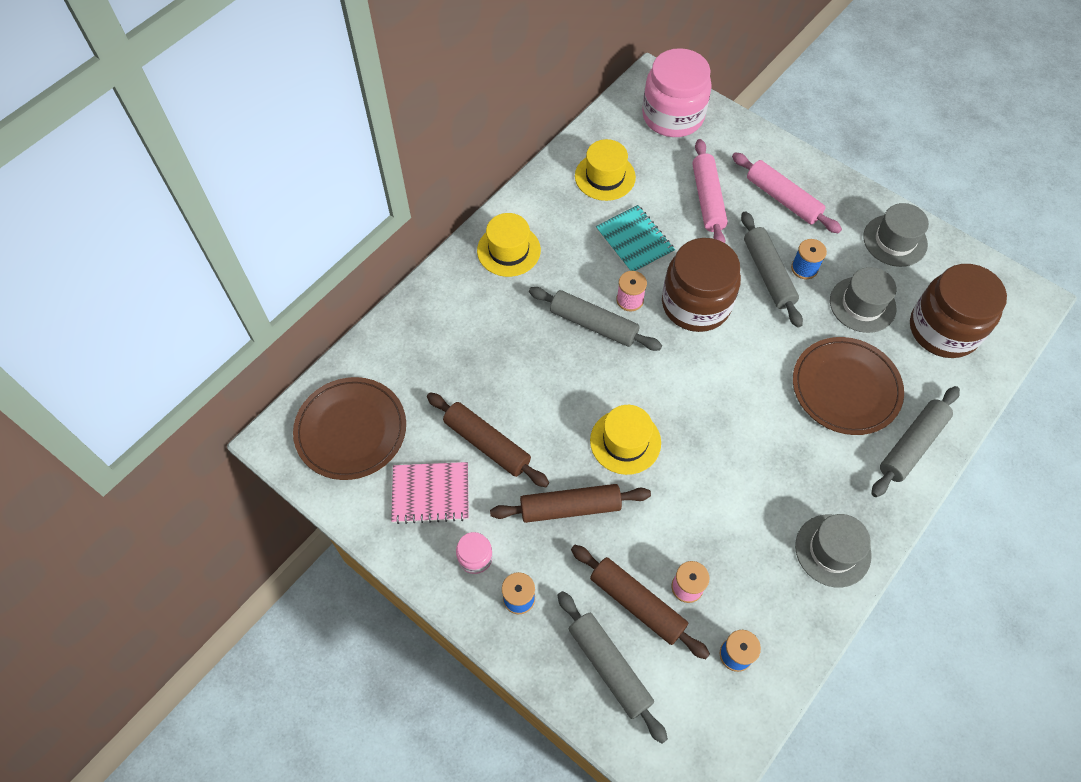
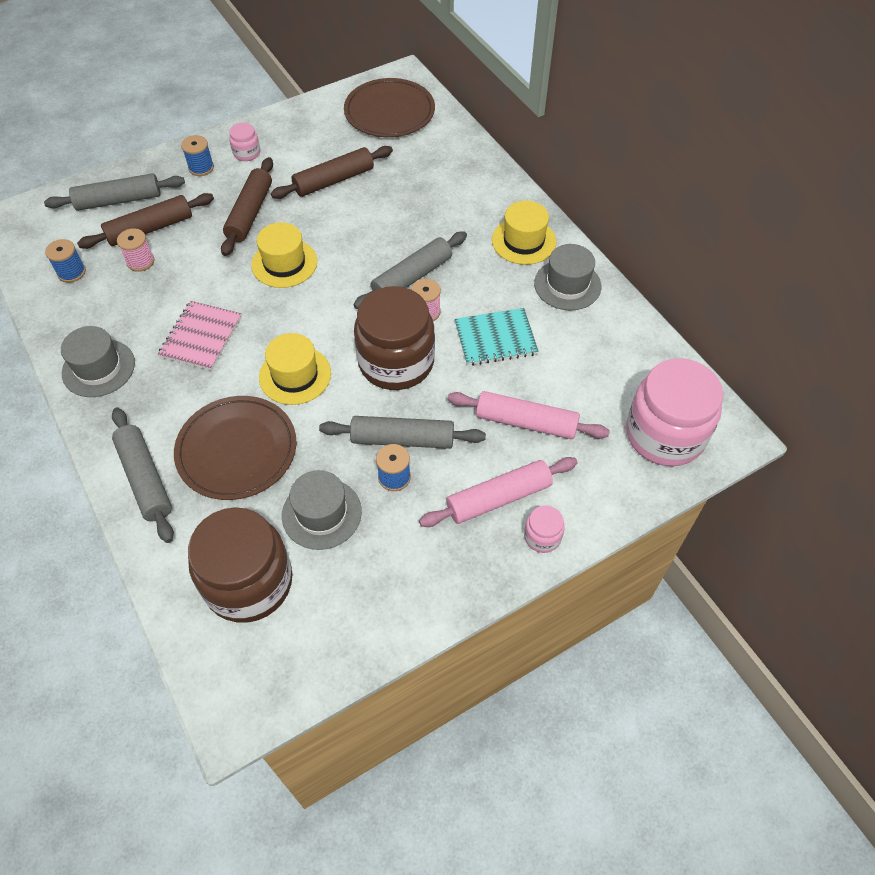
camera: 110 degrees right, 5 degrees down
pink notebook [391,462,469,524] -> pink notebook moved to [158,301,242,371]
yellow hat [575,139,636,201] -> yellow hat moved to [259,333,331,405]
grey hat [863,203,929,267] -> grey hat moved to [534,244,601,311]
none -> pink jar [524,505,565,553]

